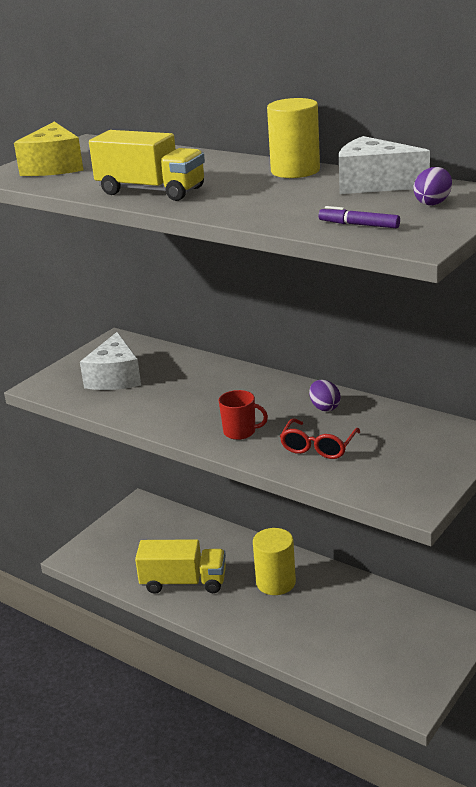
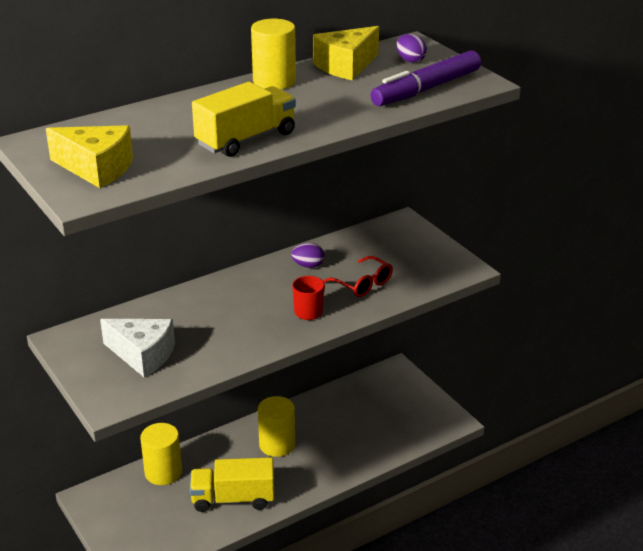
camera: 70 degrees left, 5 degrees up
yellow truck [135,539,226,594] -> yellow truck turned 120 degrees counterclockwise [190,457,274,512]
purple marker [319,206,400,228] -> purple marker [371,50,481,106], size x2.20
white cheese [339,136,430,194] -> yellow cheese [313,26,379,80]
none -> yellow cylinder [140,423,182,485]

